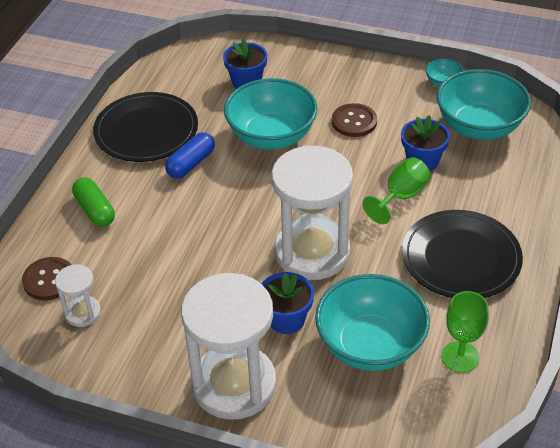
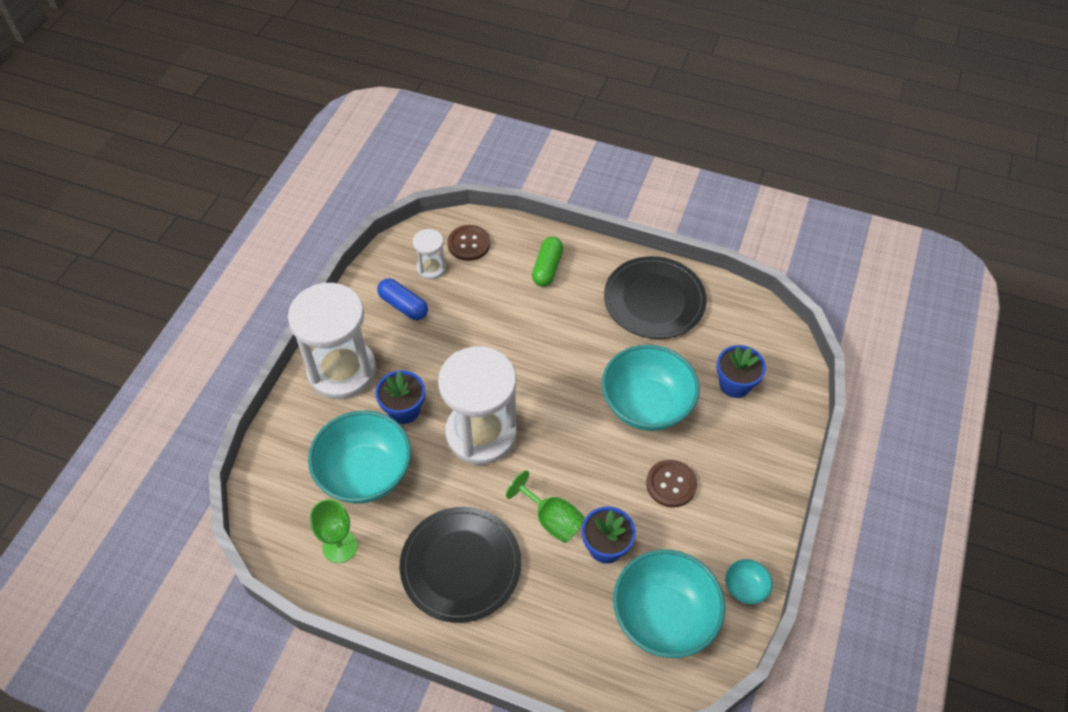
camera: 90 degrees right, 10 degrees up
green capsule [72,177,115,227] -> green capsule turned 45 degrees counterclockwise [532,237,563,287]
blue capsule [165,132,215,178] -> blue capsule moved to [377,278,428,320]

